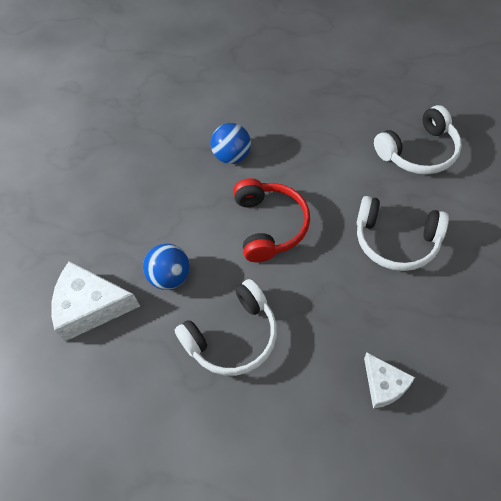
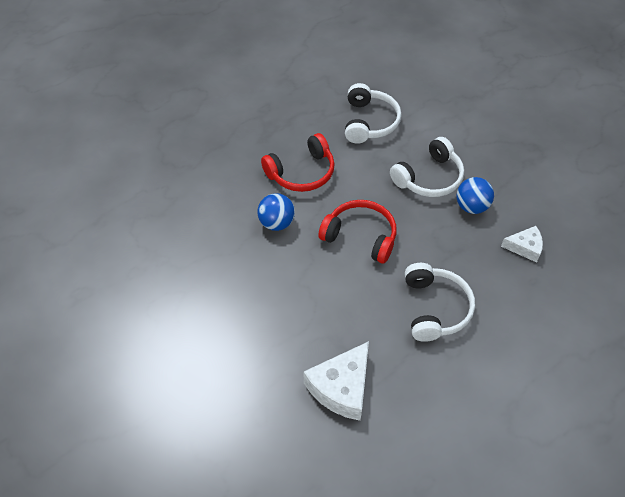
camera: 60 degrees left, 5 degrees down
blue ball [143,244,190,290] -> blue ball moved to [456,177,494,214]
none -> red headphones [261,133,335,192]

